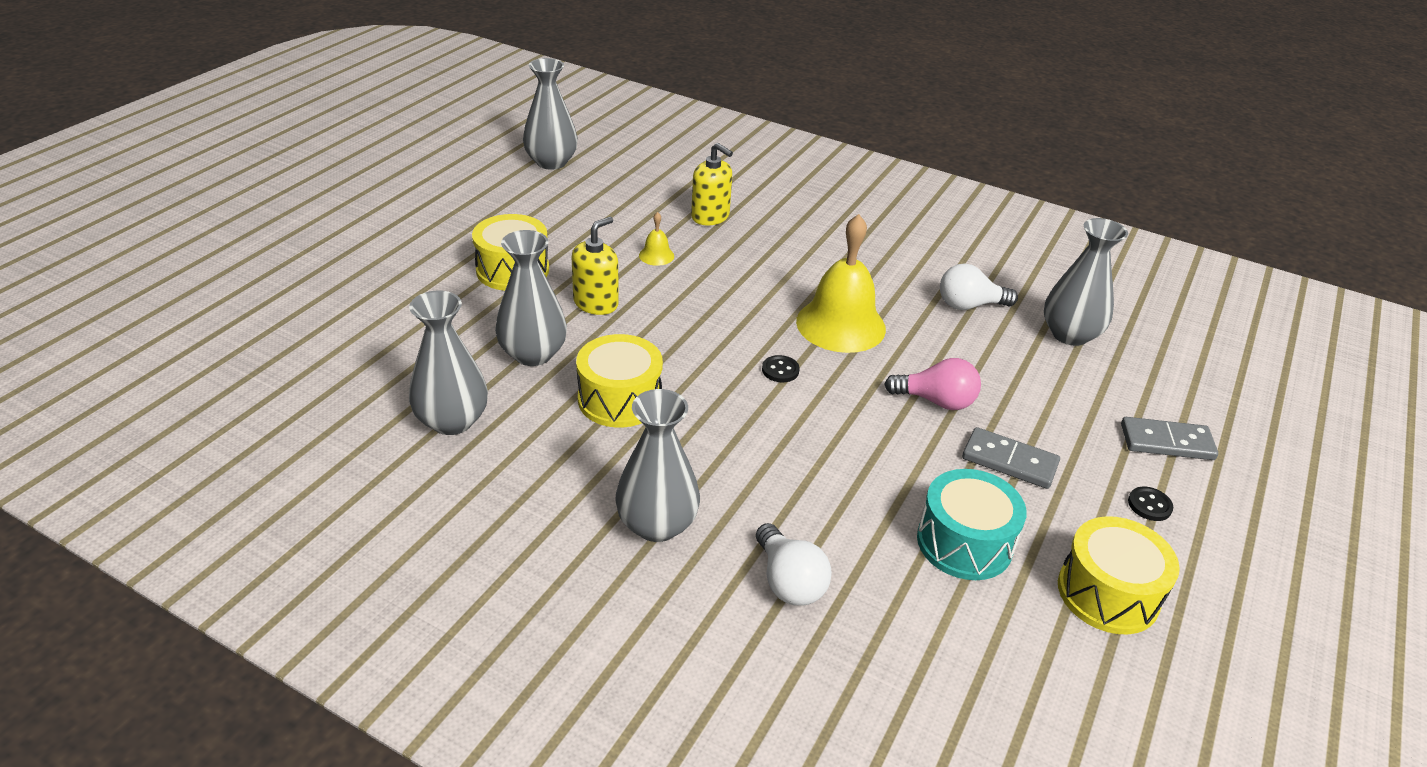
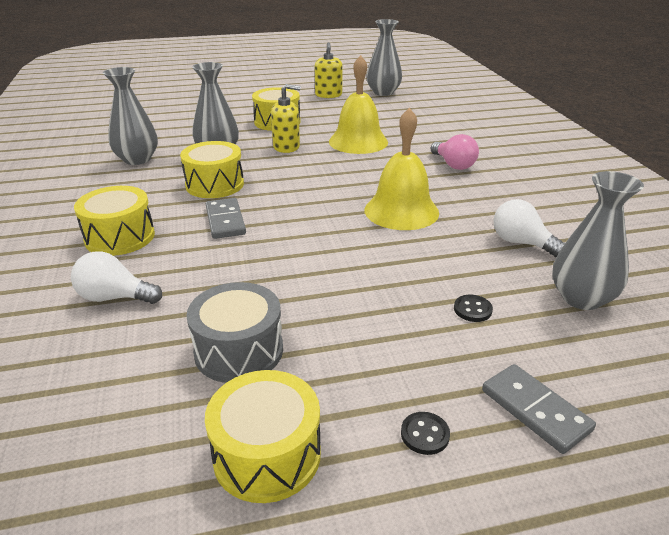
camera: 50 degrees right, 5 degrees down
grey vase [615,389,700,542] -> yellow drum [74,186,155,256]
yellow bell [639,212,674,266] -> yellow bell [329,55,388,154], size x2.35
yellow soap dispenser [691,143,733,226] -> yellow soap dispenser moved to [315,42,343,98]
white light bulb [756,523,832,606] -> white light bulb turned 75 degrees clockwise [71,251,162,304]
black button [762,355,800,383] -> black button moved to [454,295,493,322]
pink light bulb [884,358,981,410] -> pink light bulb moved to [431,134,479,170]
turquoise drum [917,469,1027,580] -> grey drum [186,282,283,383]
grey domino [962,427,1060,489] -> grey domino moved to [206,198,246,239]

